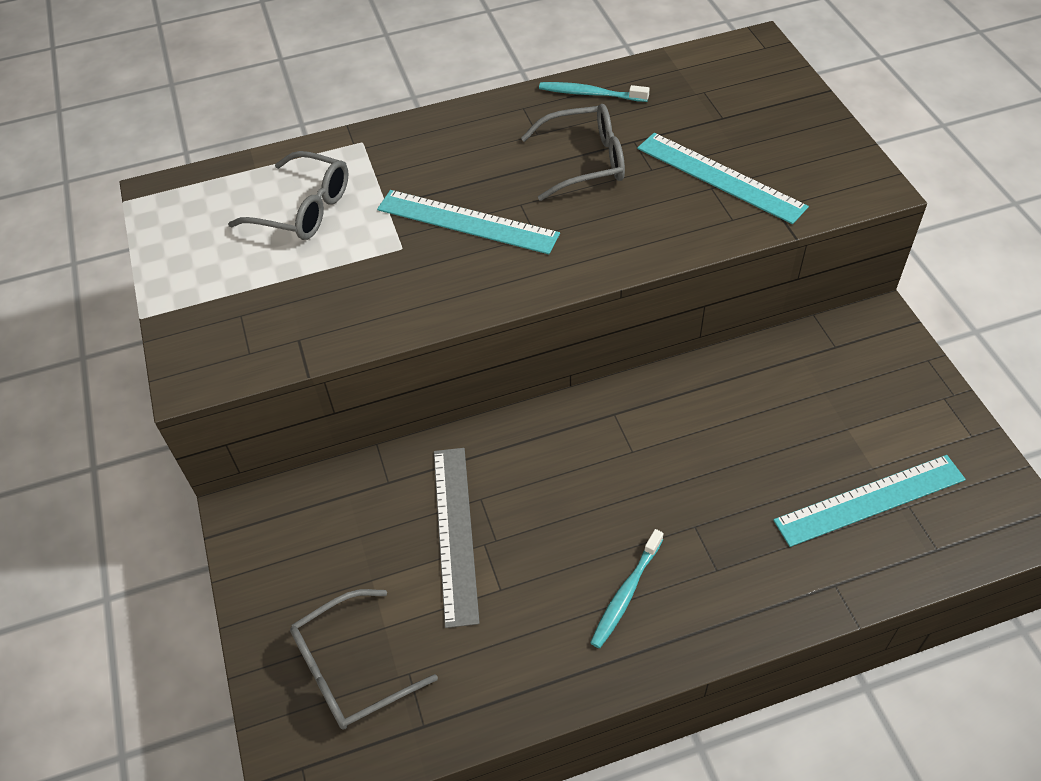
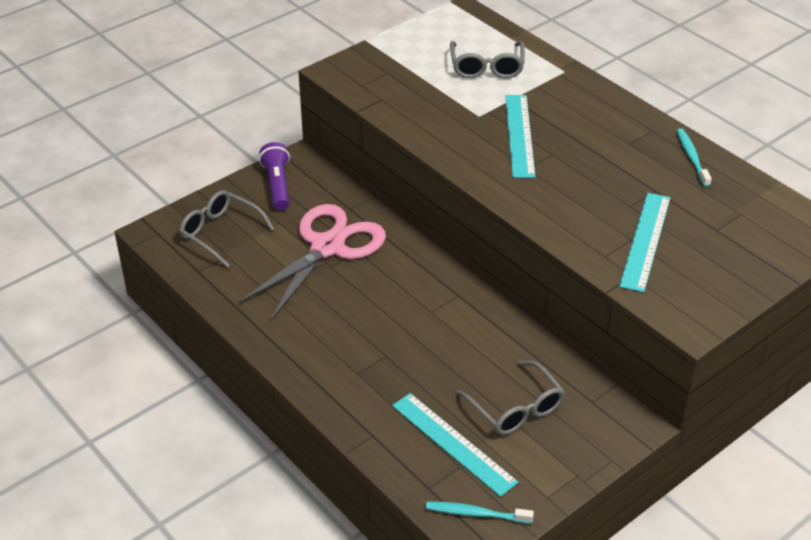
camera: 65 degrees right, 10 degrees down
grey ruler [434,448,480,628] -> pink scissors [238,204,386,321]
grey glasses [521,104,625,201] -> grey glasses moved to [457,360,565,435]
turquoise toothbrush [590,529,663,648] -> turquoise toothbrush moved to [426,502,534,524]
none -> purple flashlight [259,142,290,211]

